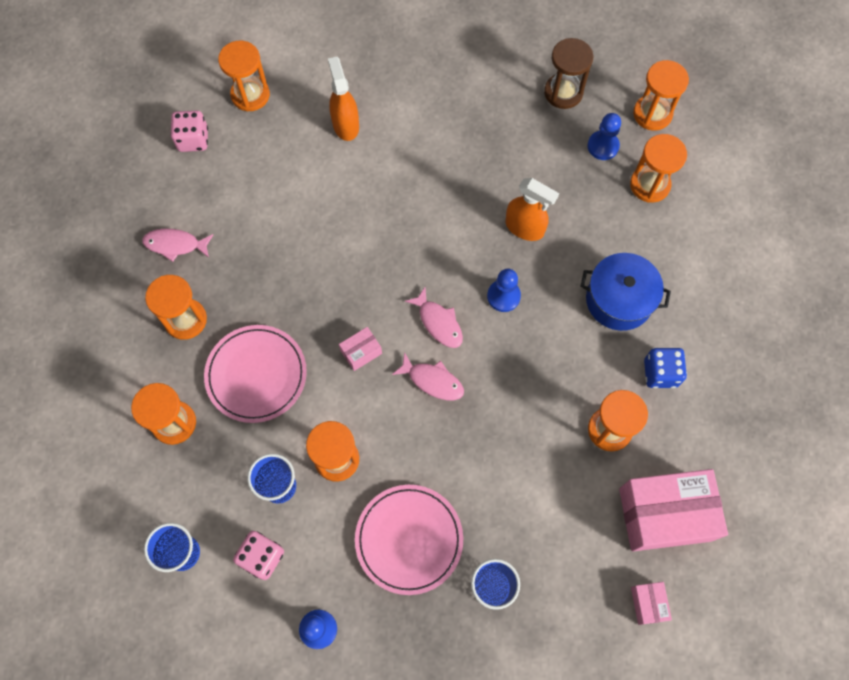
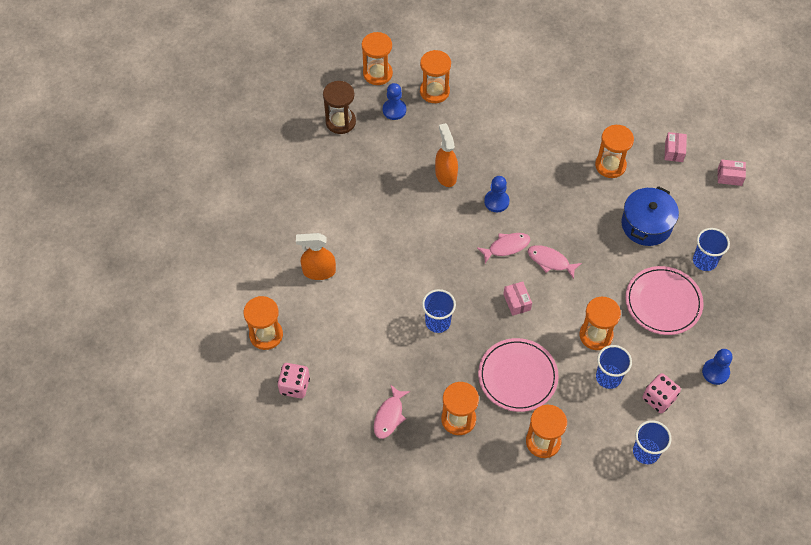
camera: 75 degrees left, 10 degrees down
pink fish [392,352,464,400] -> pink fish turned 105 degrees counterclockwise [528,245,582,279]
orange spray bottle [506,178,559,241] -> orange spray bottle turned 60 degrees counterclockwise [435,123,458,187]
blue pot [580,253,671,331] -> blue pot moved to [621,186,679,246]
pink box [619,469,728,551] -> pink box [664,132,687,162], size x0.43
blue dice [644,348,687,388] -> none
none -> blue cup [422,289,456,333]

